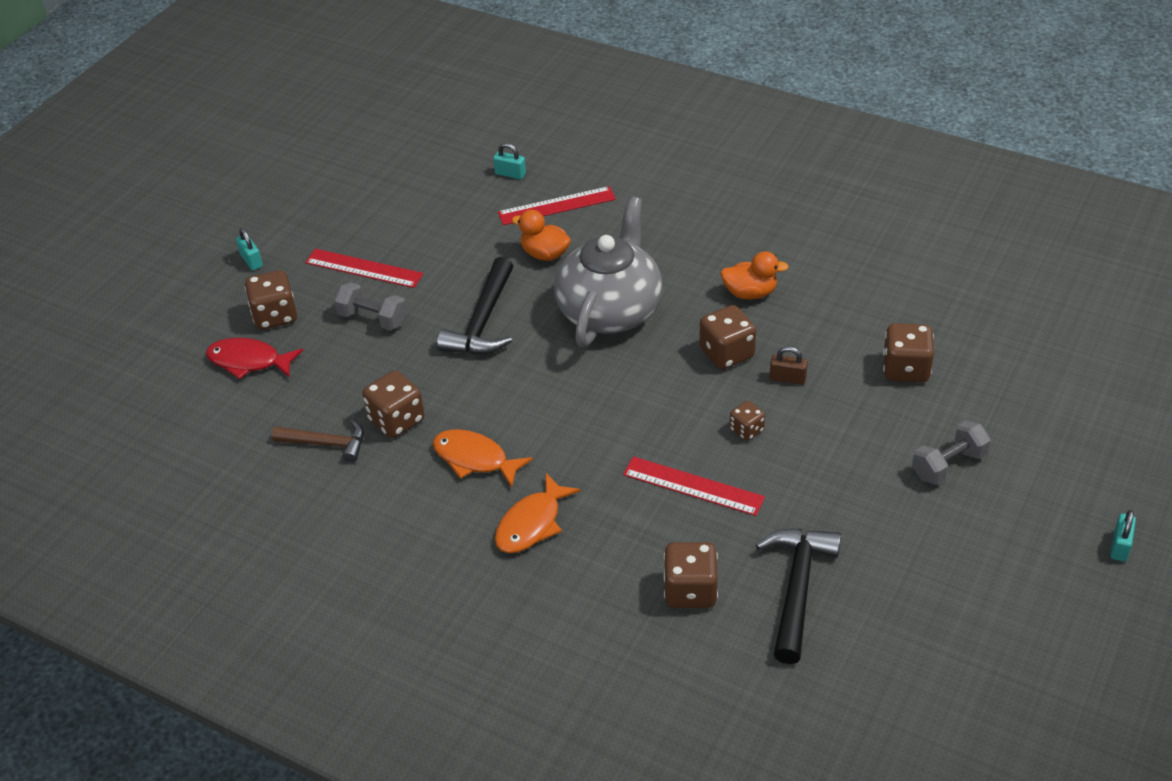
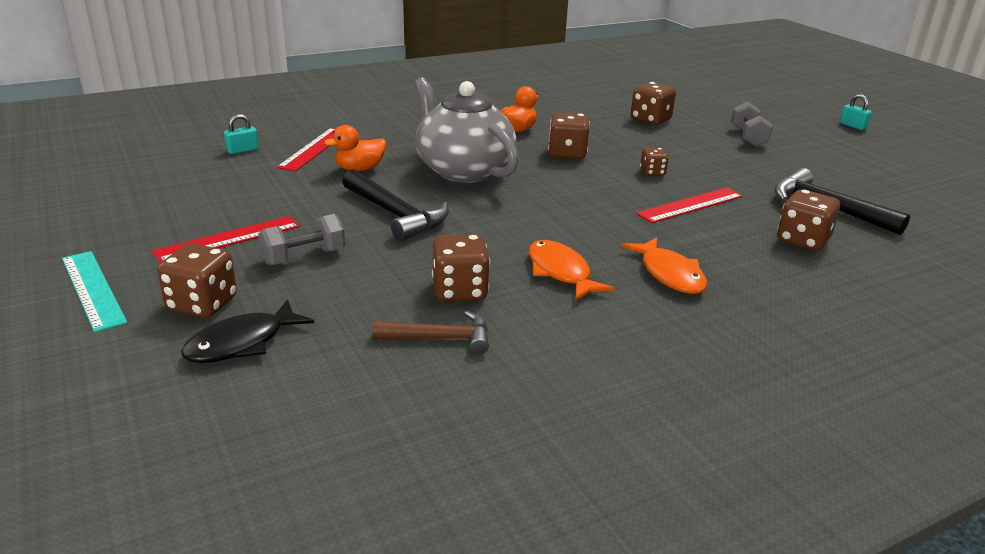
camera: 60 degrees left, 15 degrees down
red fish [206,338,303,379] -> black fish [181,299,314,363]
turquoise padlock [236,228,263,270] -> turquoise ruler [62,251,127,332]
brown hammer [272,420,364,463] -> brown hammer turned 45 degrees clockwise [372,311,489,355]
orange fish [432,429,533,487] -> orange fish turned 90 degrees clockwise [529,240,614,301]
brown padlock [770,346,808,385] -> none

